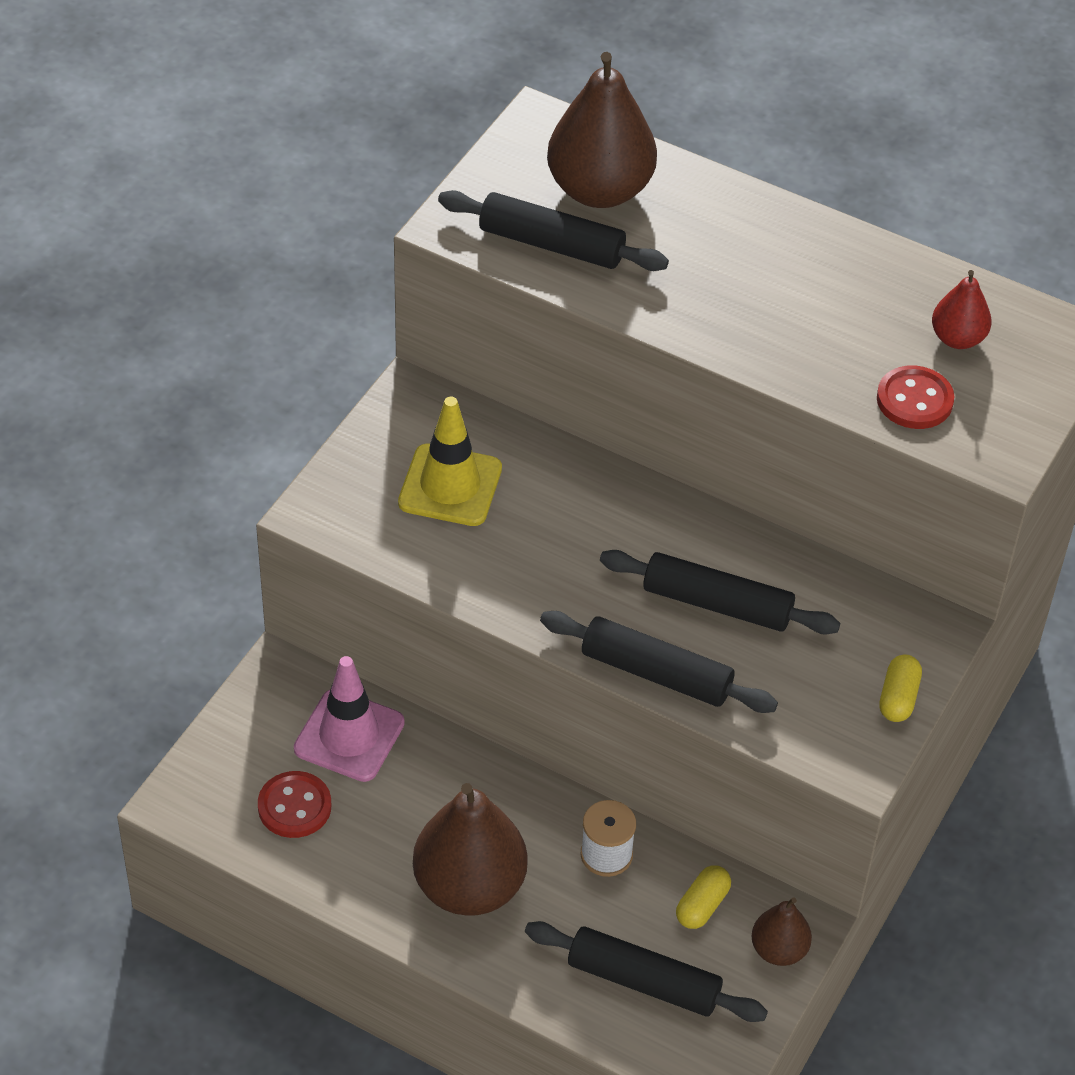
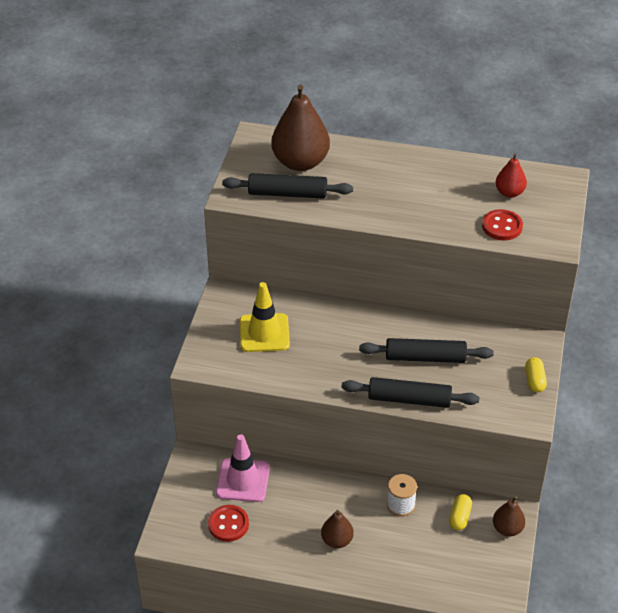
camera: 15 degrees left, 5 degrees down
brown pear [413,783,528,916] -> brown pear [321,510,354,548], size x0.52
black rolling pin [525,921,768,1022] -> none

